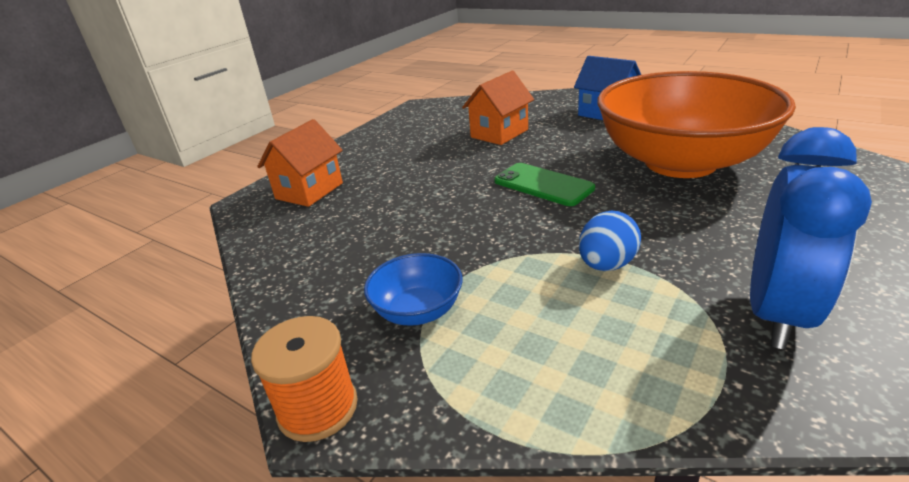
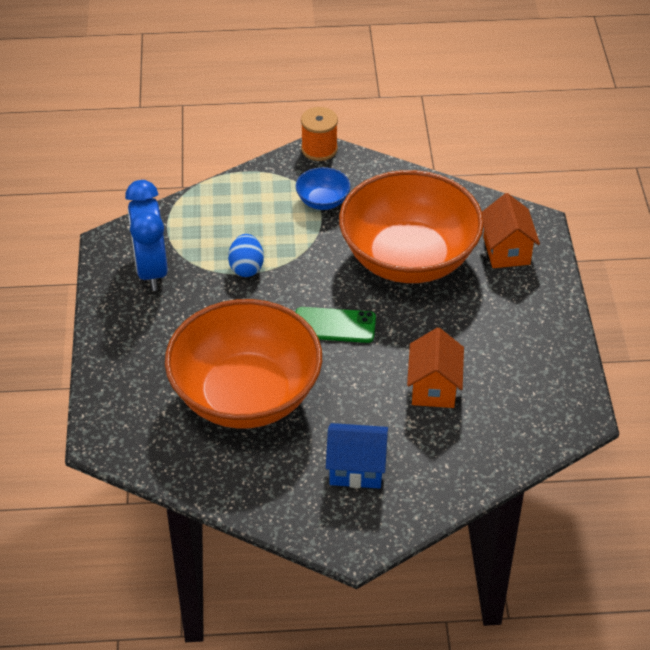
camera: 140 degrees right, 15 degrees up
none -> orange bowl [339,170,484,283]

